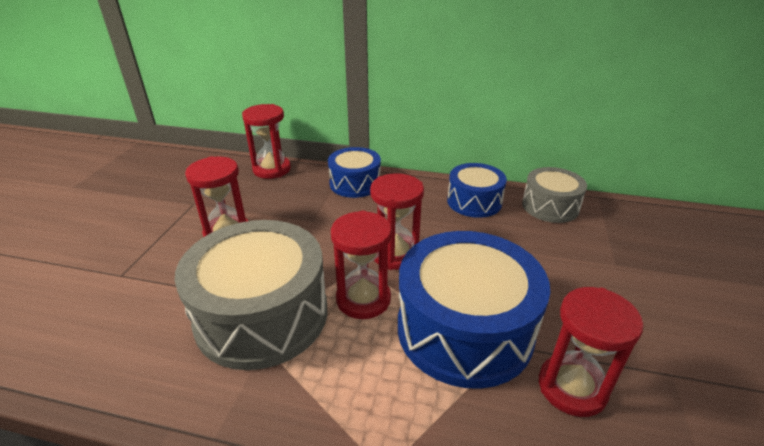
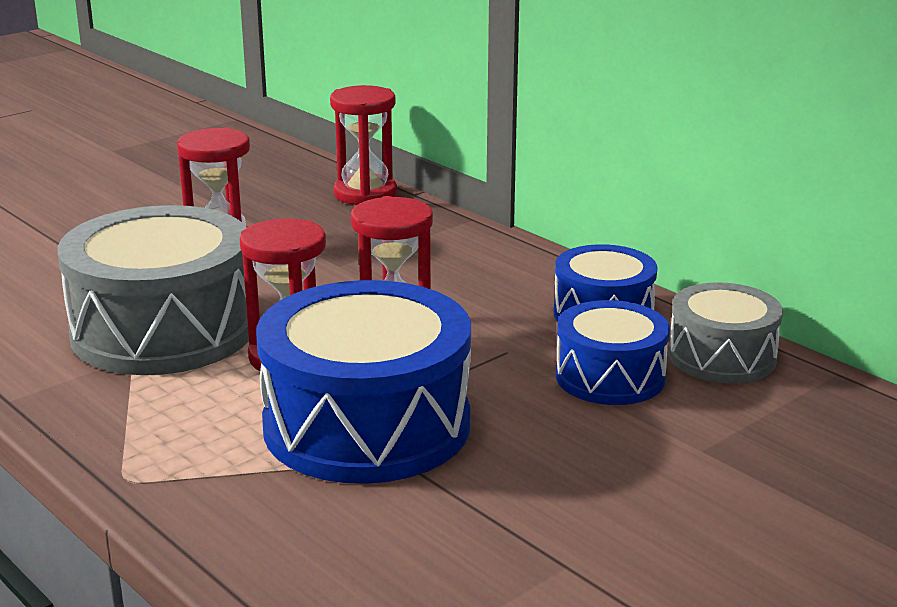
camera: 35 degrees right, 10 degrees down
blue drum [328,147,381,198] -> blue drum moved to [556,300,670,405]
red hourglass [539,287,644,417] -> none

